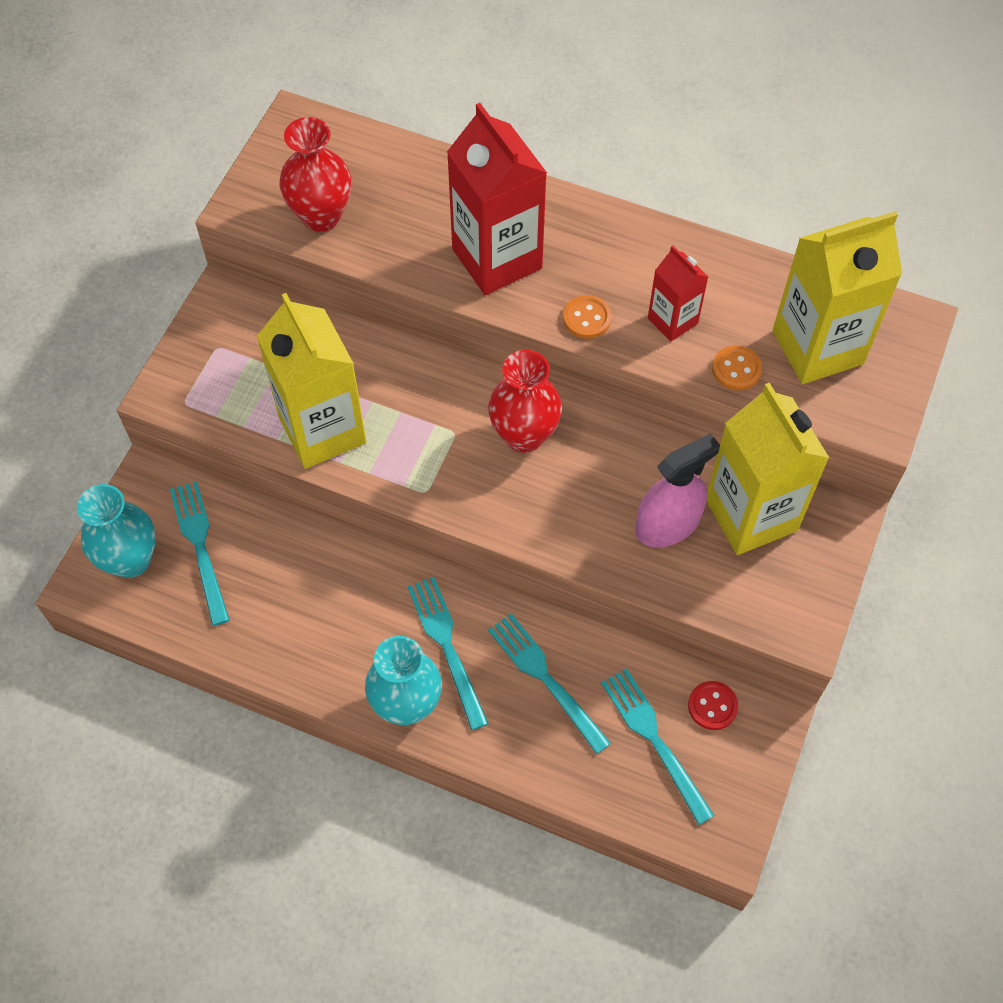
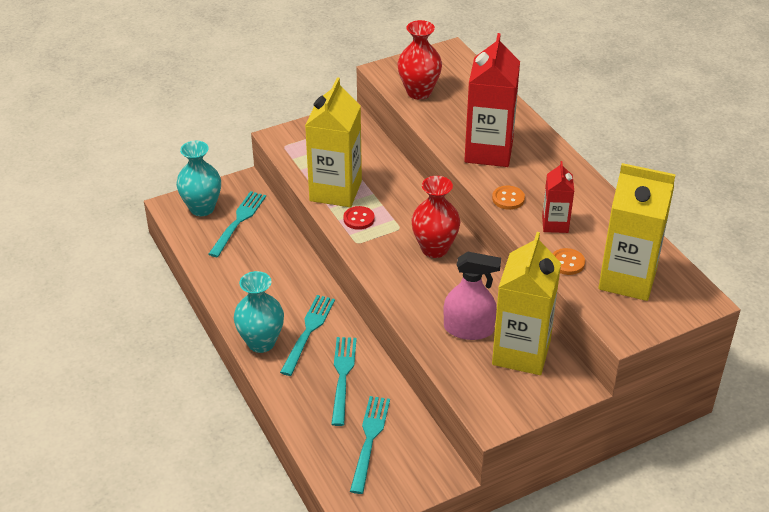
camera: 40 degrees right, 20 degrees down
red button [688,681,738,730] -> red button moved to [343,206,375,230]

